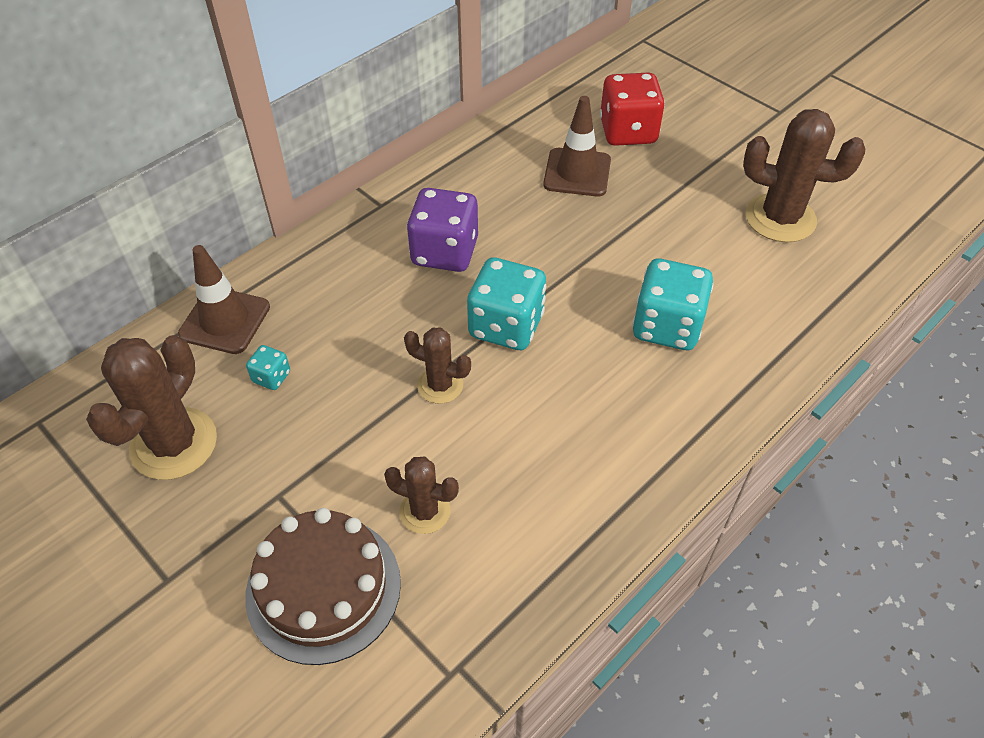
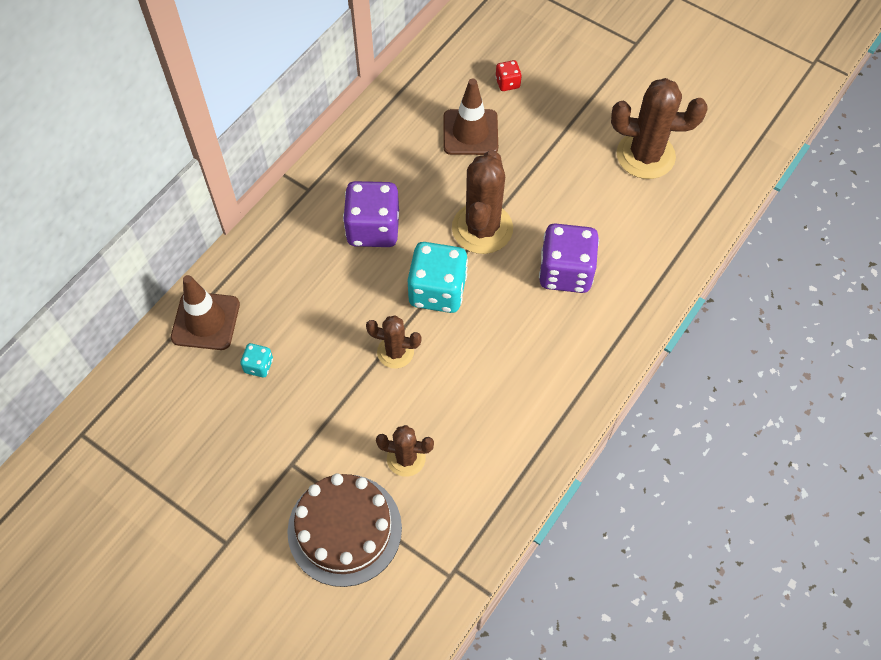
camera: 10 degrees left, 10 degrees up
brown cactus [86,335,217,480] -> brown cactus moved to [452,150,513,254]
red dice [600,72,665,146] -> red dice [495,60,522,91], size x0.47
turquoise dice [632,259,713,350] -> purple dice [539,223,599,293]

